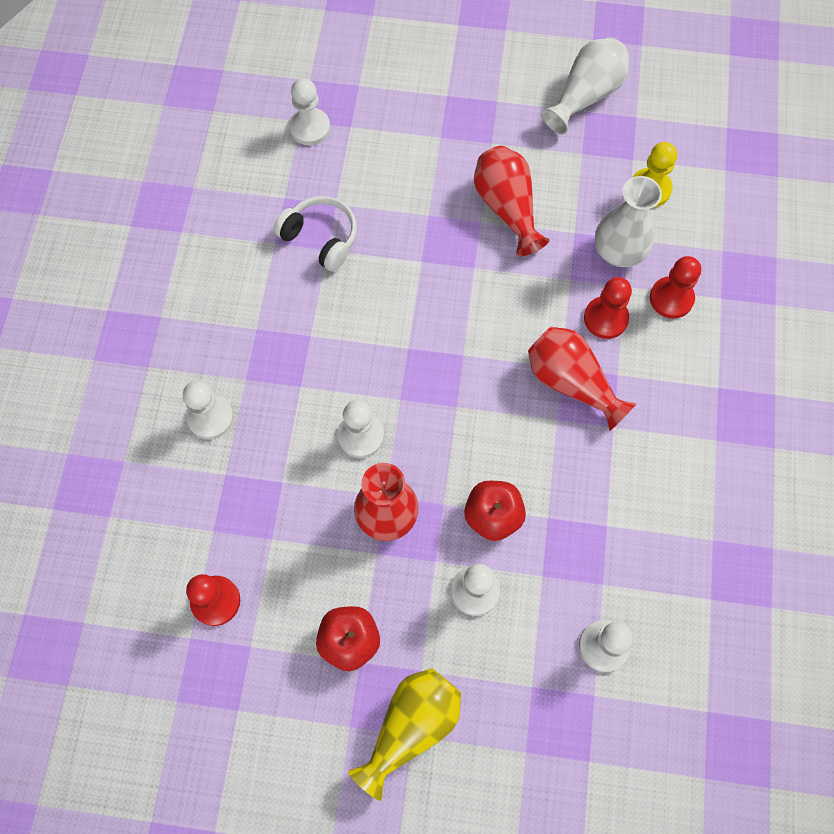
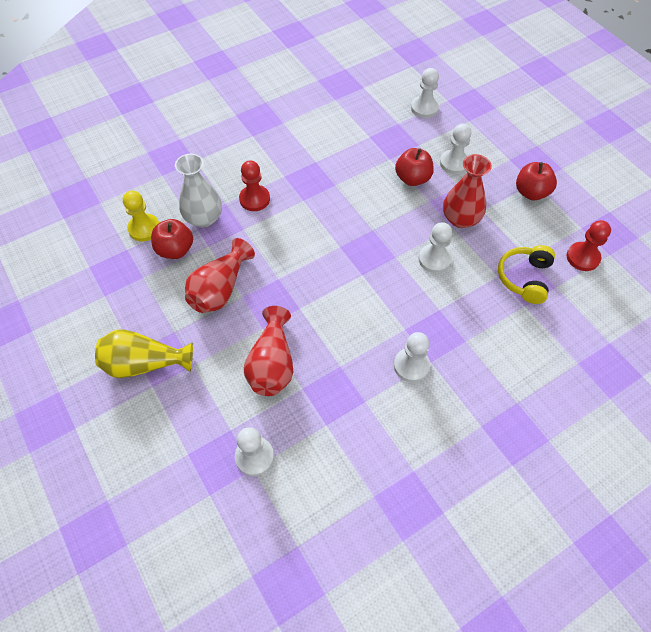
camera: 130 degrees left, 10 degrees down
white pawn [183,381,234,439] -> white pawn moved to [394,332,430,382]
white headphones [273,196,357,272] -> none
yellow vase [348,668,461,801] -> yellow vase moved to [95,329,193,378]
red vase [528,327,637,431] -> red vase moved to [244,306,293,396]
white vase [541,38,629,134] -> none
red pawn [650,256,701,319] -> none
none -> red apple [151,219,193,259]
none -> yellow headphones [498,245,555,304]

